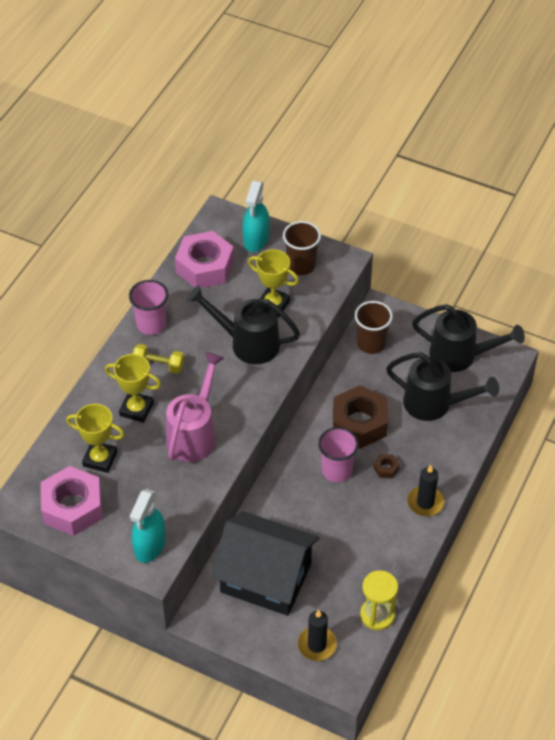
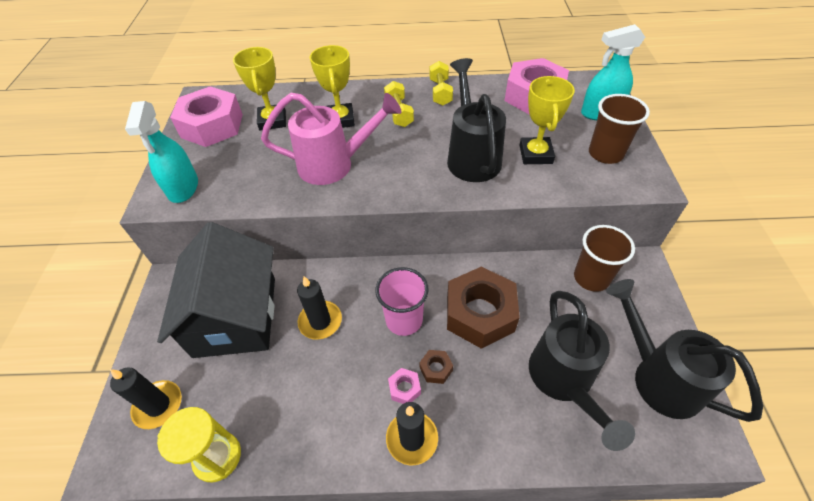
camera: 65 degrees right, 0 degrees up
pink cup [129,280,168,335] -> yellow dumbbell [430,61,453,106]
turquoise spray bottle [130,489,166,563] -> turquoise spray bottle turned 90 degrees counterclockwise [125,101,198,203]
black watering can [412,304,525,372] -> black watering can turned 150 degrees clockwise [606,279,763,422]
none -> black candle [297,276,342,340]
none -> pink nut [388,368,421,404]

